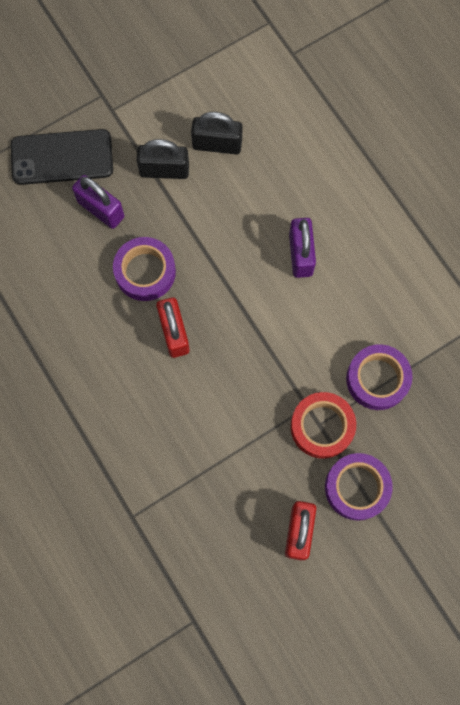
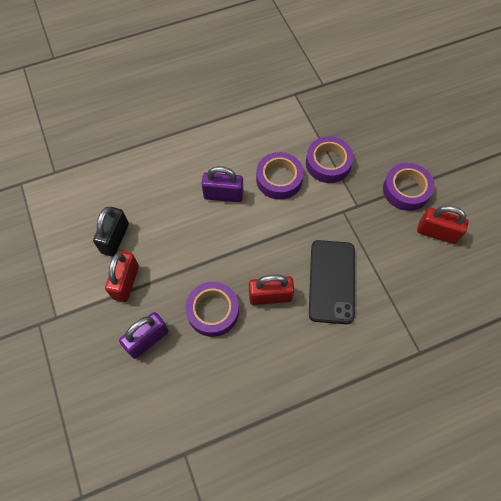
camera: 80 degrees left, 10 degrees down
black phone [11,129,113,185] -> black phone moved to [309,240,355,324]
black padlock [136,139,189,179] -> red padlock [105,251,139,302]
red tape [291,392,356,459] -> none
none -> purple tape [256,152,304,200]

